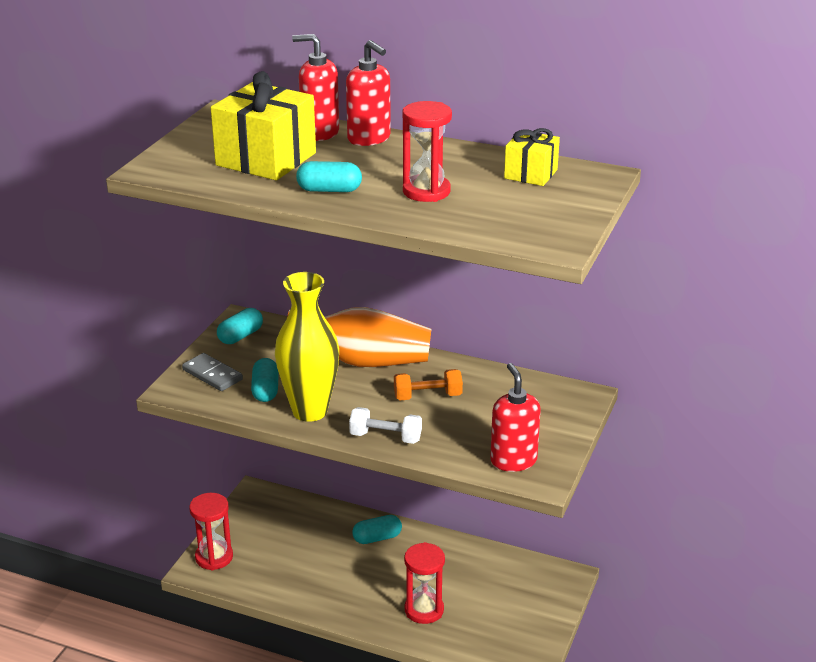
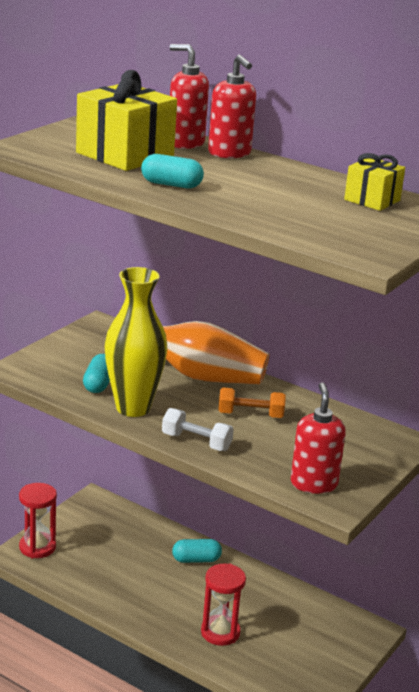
camera: 10 degrees right, 5 degrees down
grey domino [182,353,243,391] -> none
turquoise capsule [217,308,263,344] -> none
red hourglass [403,101,452,202] -> none

